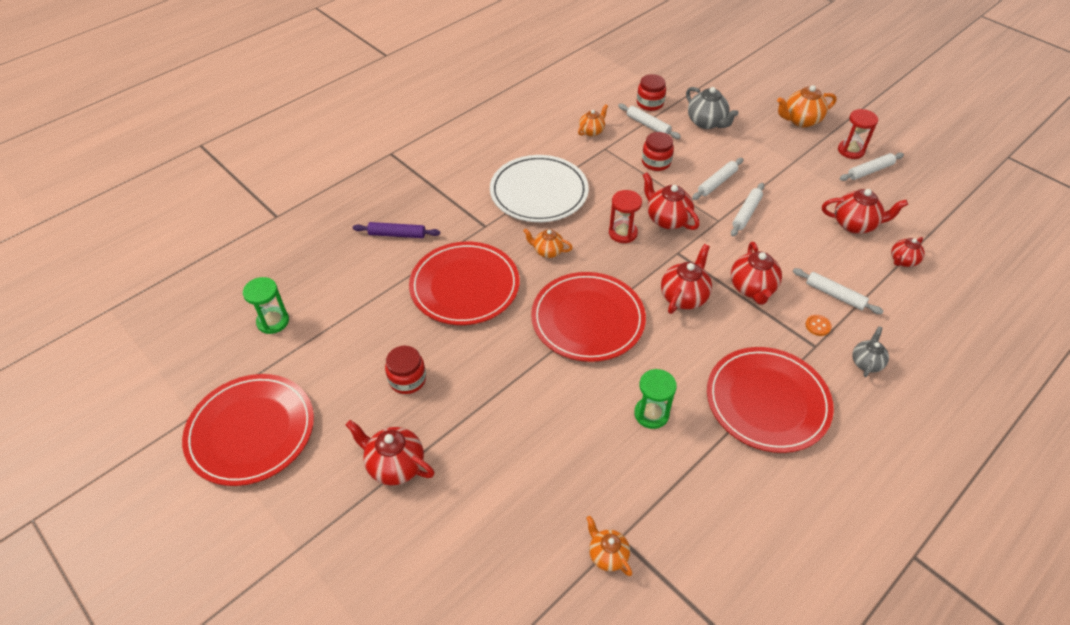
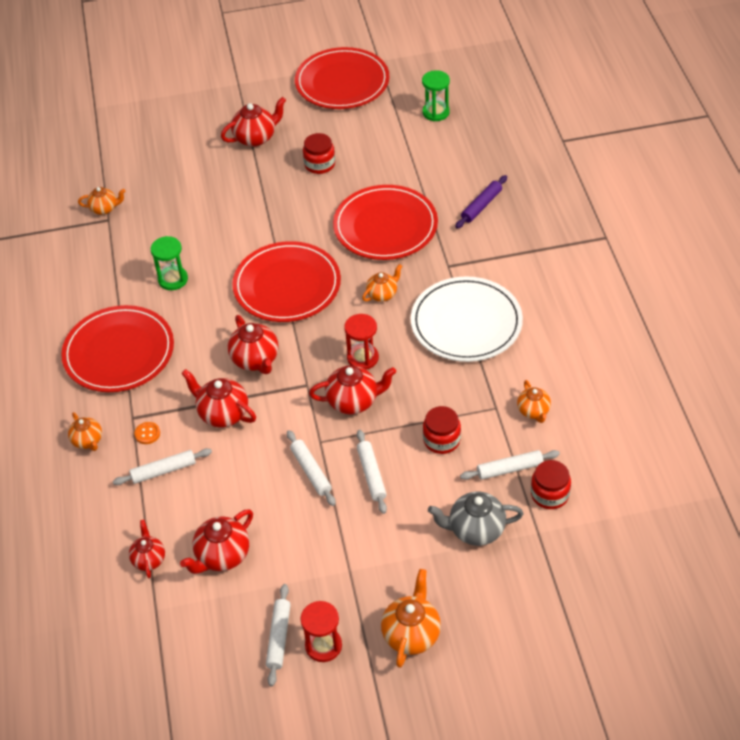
camera: 125 degrees right, 0 degrees up
grey teapot [852,326,889,377] -> orange teapot [68,412,102,451]

